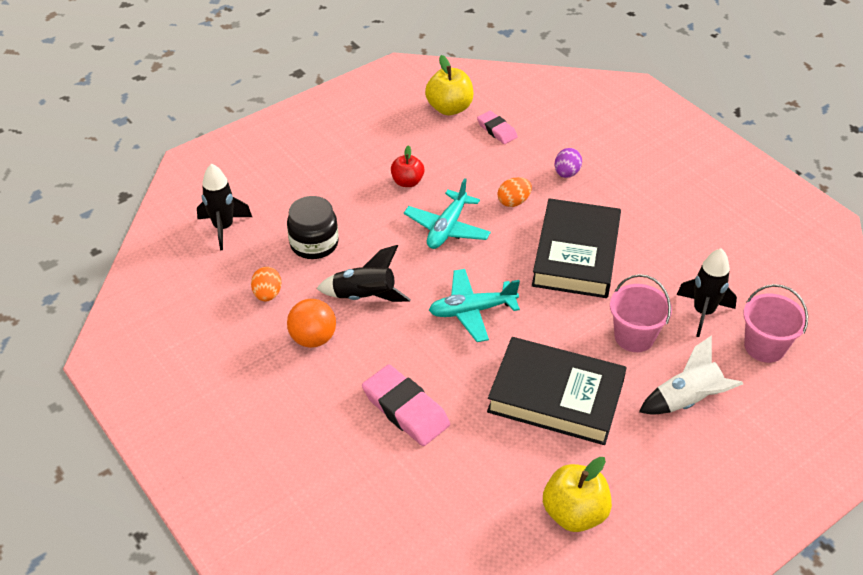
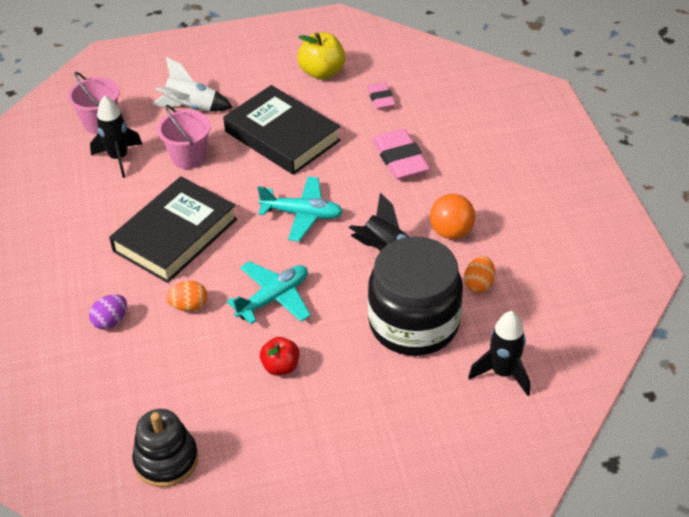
camera: 155 degrees left, 0 degrees up
black jar [287,196,339,259] -> black jar [368,236,463,356], size x1.72
yellow apple [425,55,474,115] -> black stacking toy [132,409,198,487]
pink eraser [477,111,518,144] -> pink eraser moved to [367,82,396,110]

